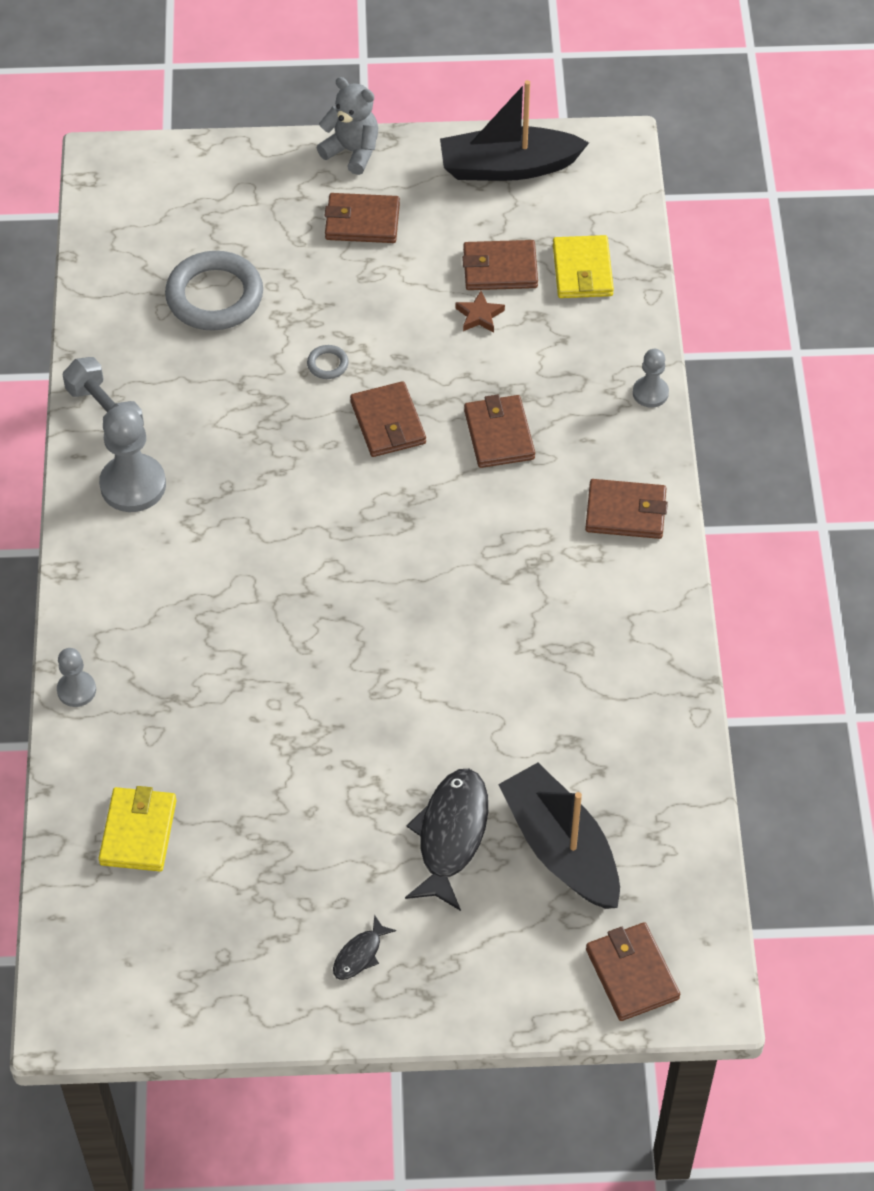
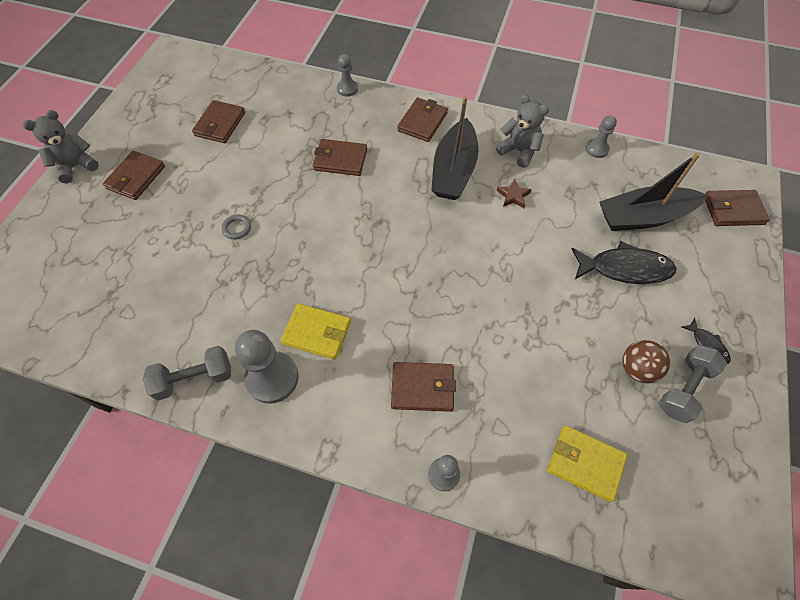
camera: 70 degrees left, 5 degrees up
grey ring [165,251,263,331] -> none
brown wallet [350,381,426,457] -> brown wallet moved to [391,362,456,412]
black fish [405,769,488,911] -> black fish turned 150 degrees clockwise [571,241,677,284]
black boat [440,80,589,181] -> black boat moved to [431,96,479,200]
brown star [455,291,505,333] -> brown star moved to [497,179,532,208]
yellow wallet [553,235,614,298] -> yellow wallet moved to [281,303,351,360]
none -> grey teddy bear [496,94,549,168]
none -> grey pawn [585,115,617,158]
none -> brown ball [623,340,670,384]
none -> grey dumbbell [659,345,727,423]

